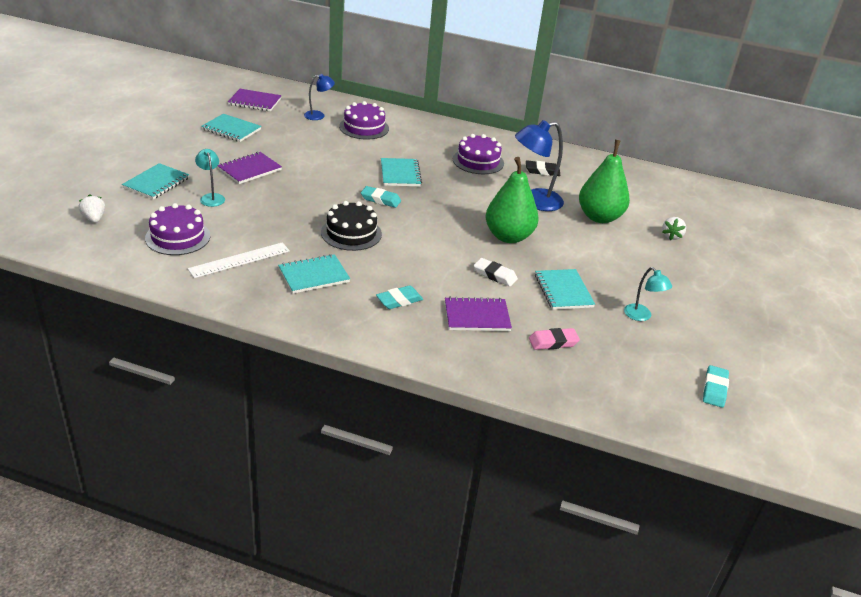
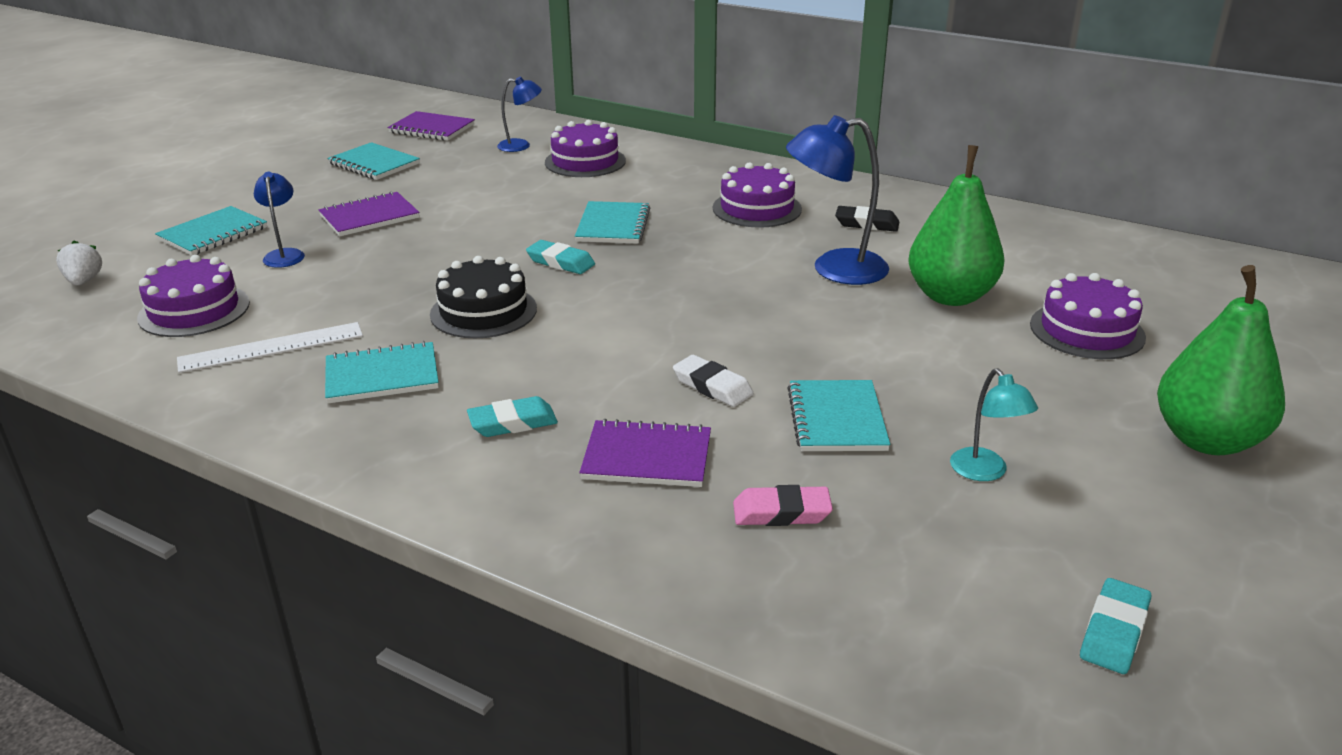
camera: 15 degrees right, 5 degrees down
turquoise lamp [195,149,225,207] -> blue lamp [254,172,305,268]
green pear [486,157,539,243] -> green pear moved to [1157,265,1285,455]
white strawberry [662,217,686,240] -> purple cake [1030,273,1146,359]

